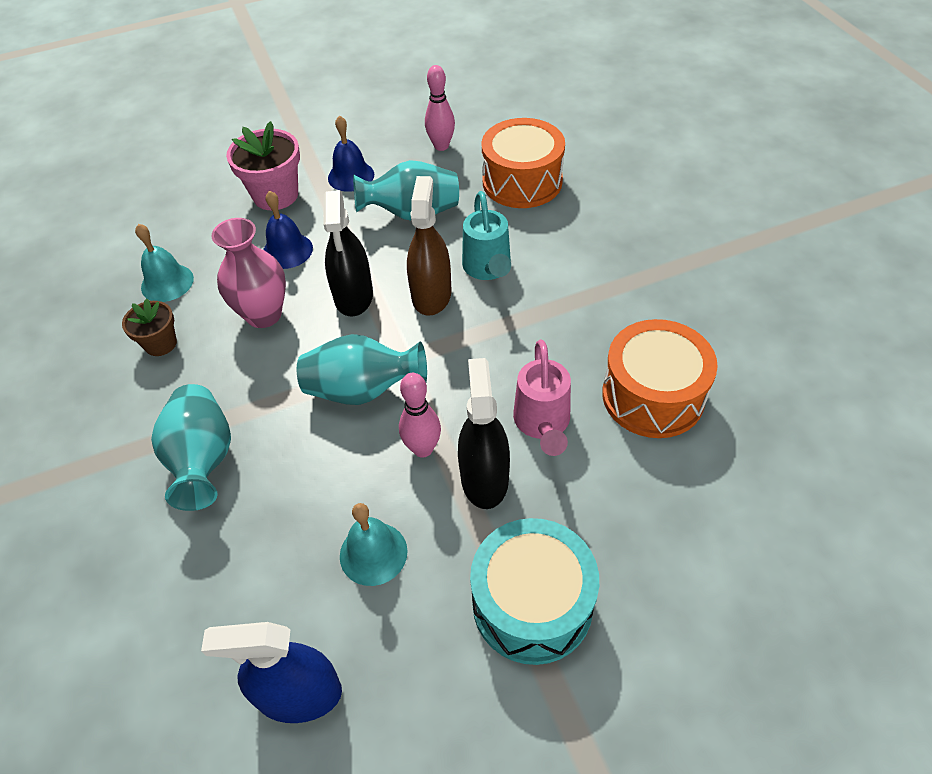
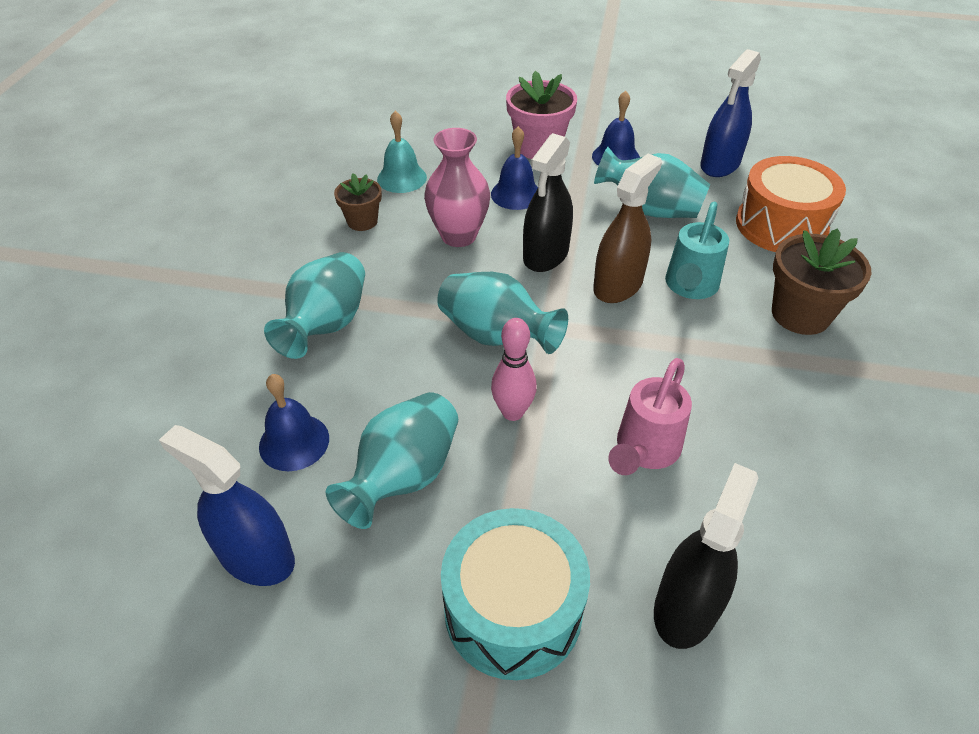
camera: 30 degrees right, 5 degrees down
turquoise bell [340,503,408,586] -> turquoise vase [326,392,458,529]
pink bowling pin [425,65,455,151] -> blue spray bottle [700,49,761,177]
black spray bottle [458,358,510,509] -> black spray bottle moved to [654,463,759,649]
orange drum [602,319,718,438] -> none
none -> blue bell [259,374,329,471]
none -> brown flower pot [772,228,872,335]

